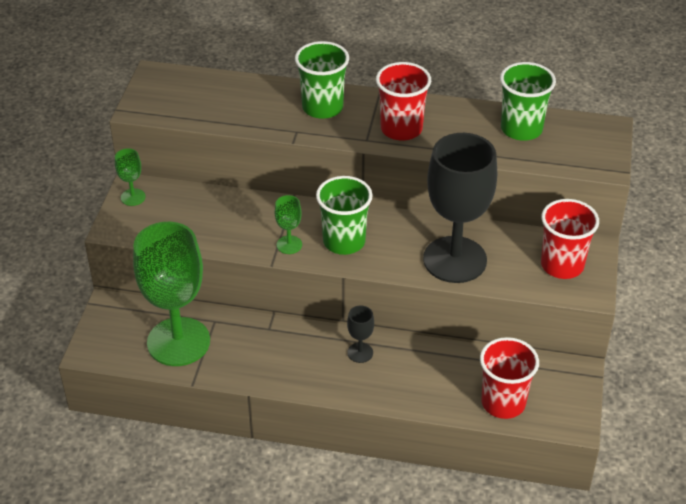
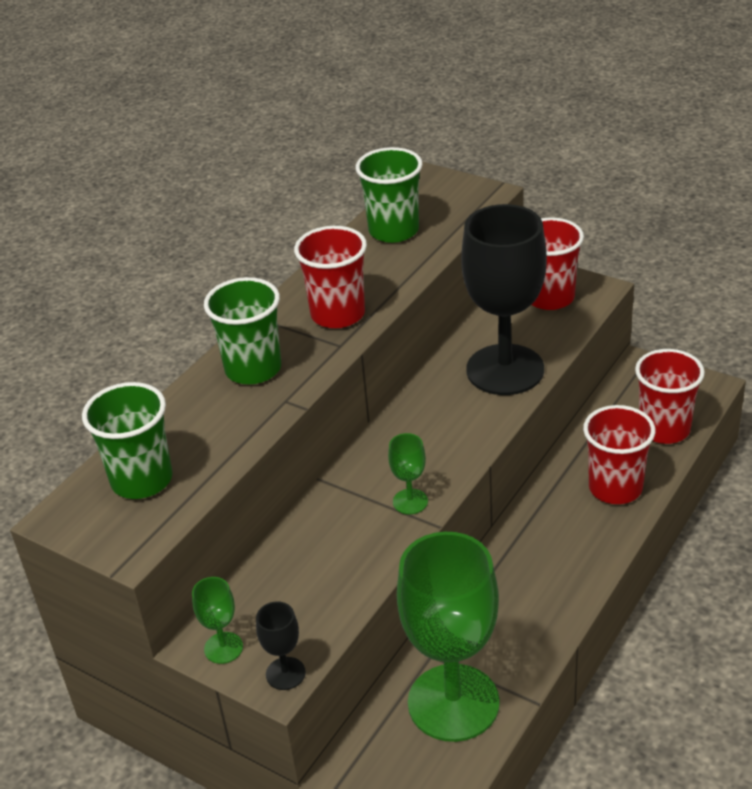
camera: 65 degrees left, 5 degrees down
green cup [316,176,373,255] -> green cup moved to [82,382,173,499]
black goblet [347,305,374,363] -> black goblet moved to [256,601,306,690]
none -> red cup [583,405,655,504]

